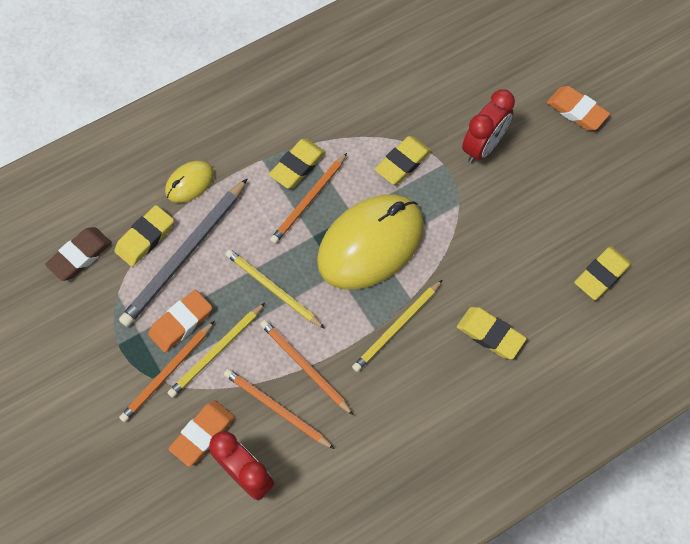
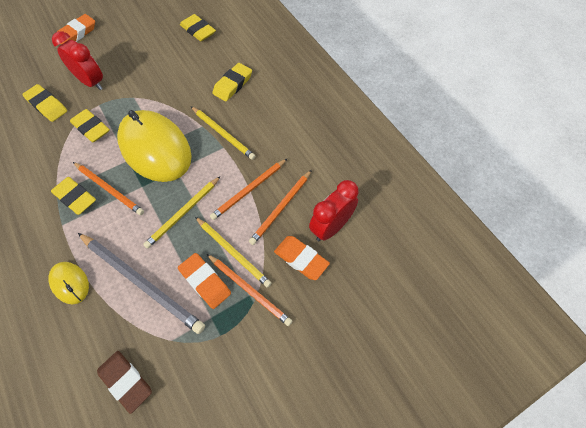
camera: 90 degrees left, 5 degrees down
yellow eraser [114,205,174,267] -> yellow eraser moved to [22,84,67,122]

